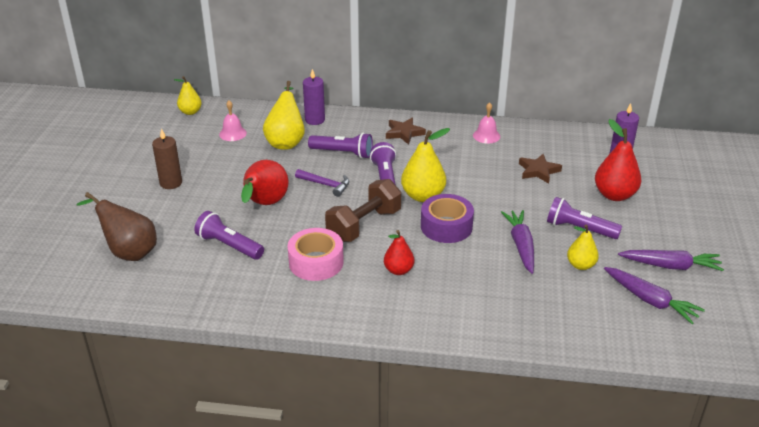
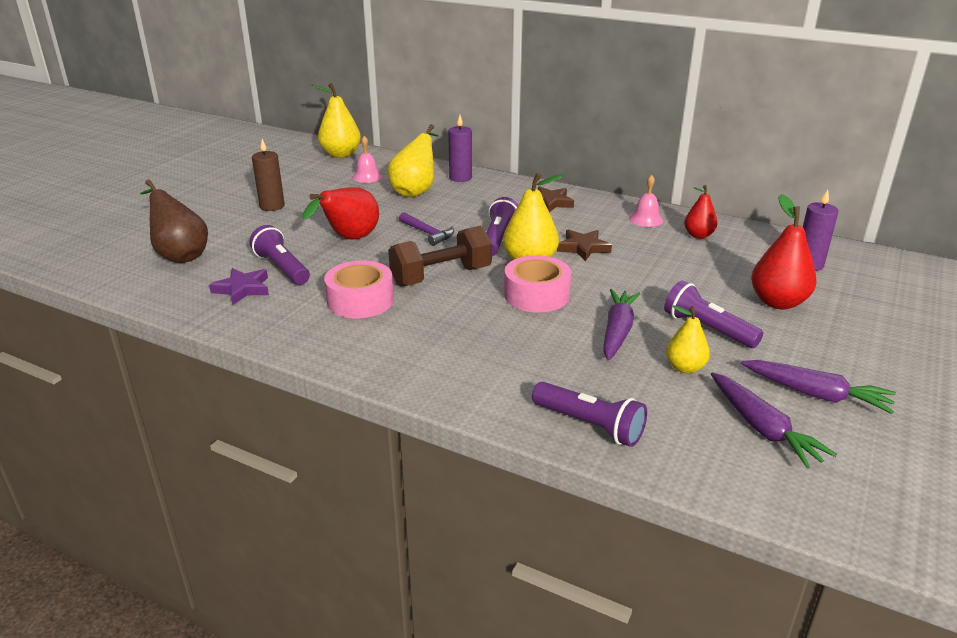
camera: 20 degrees right, 5 degrees down
yellow pear [174,76,202,115] -> yellow pear [311,83,361,158], size x1.62
purple flashlight [308,133,373,159] -> purple flashlight moved to [532,382,647,447]
red pear [384,230,414,275] -> red pear moved to [684,185,718,239]
purple tape [421,194,474,243] -> pink tape [504,255,571,312]
brown star [519,154,562,184] -> brown star moved to [557,230,612,261]
none -> purple star [209,268,269,305]

